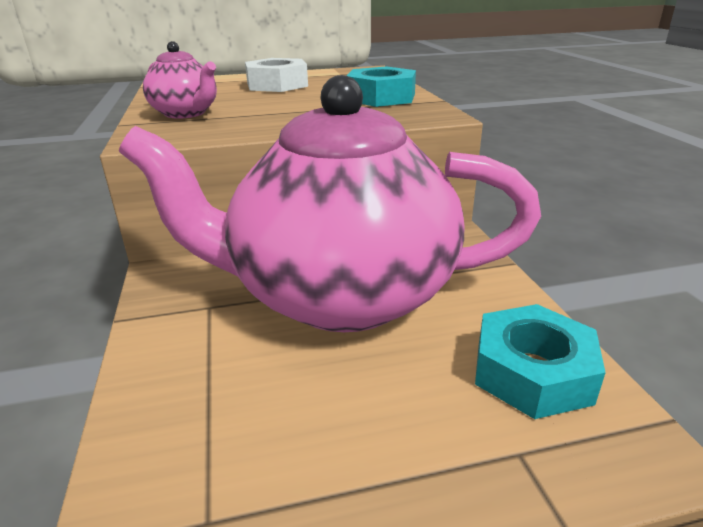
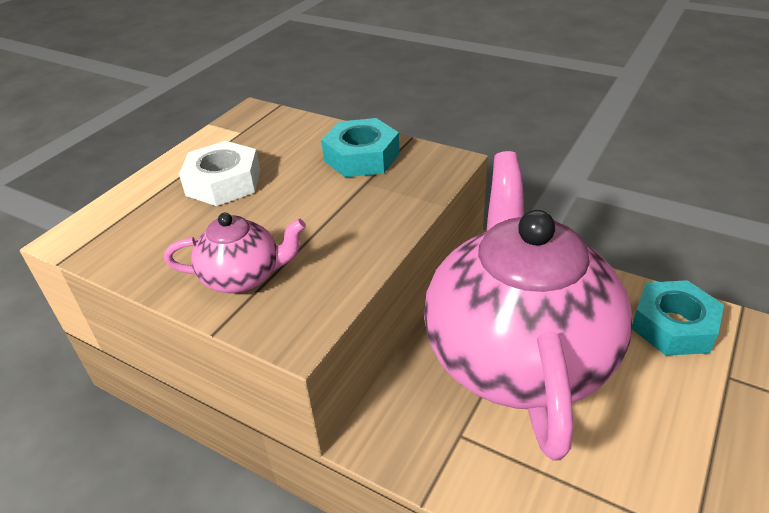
camera: 45 degrees left, 10 degrees up
pink teapot [118,75,541,332] -> pink teapot turned 135 degrees clockwise [424,151,633,461]

